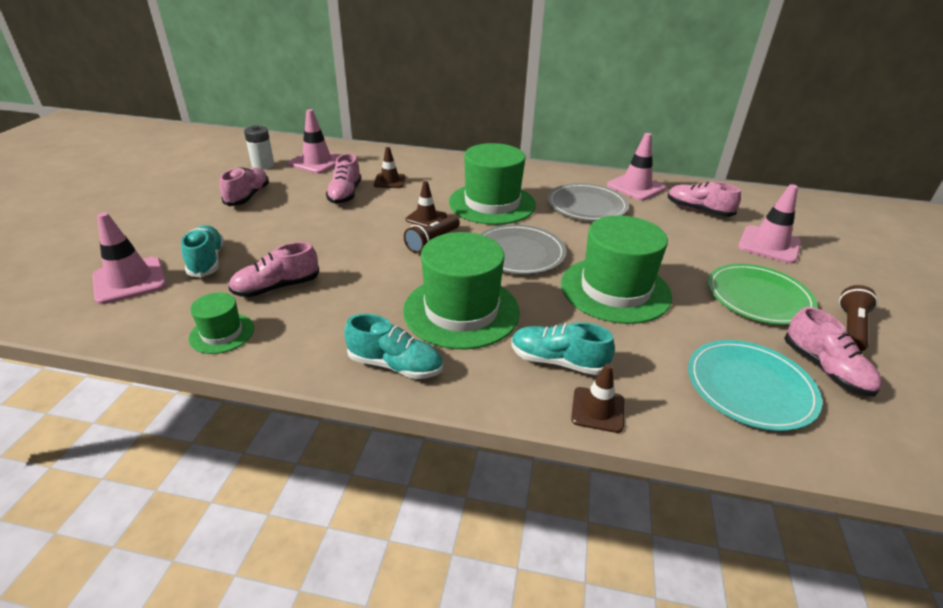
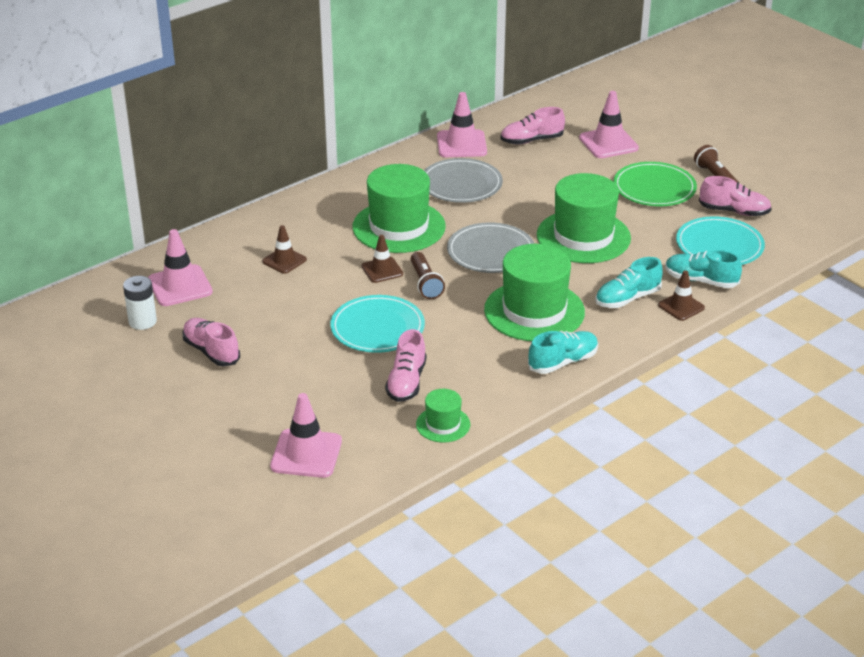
camera: 50 degrees left, 0 degrees up
turquoise shoe [181,225,224,277] -> turquoise shoe moved to [665,250,742,288]
pink shoe [326,153,361,204] -> none
none -> turquoise plate [330,295,425,353]

